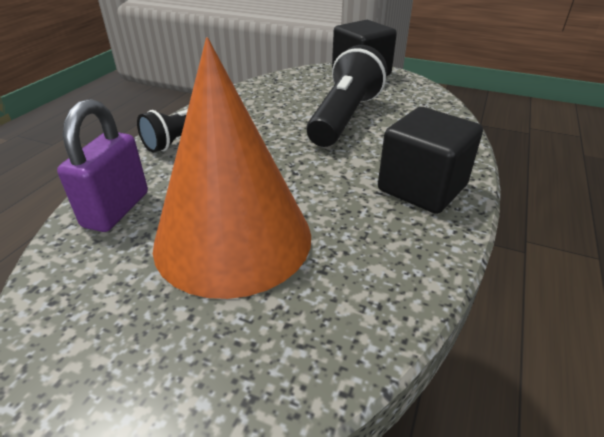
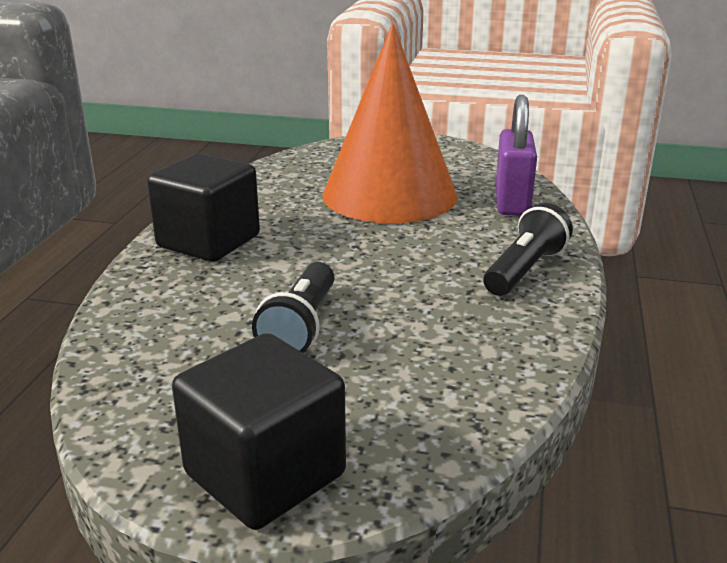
camera: 170 degrees right, 10 degrees down
black flashlight [306,45,387,147] -> black flashlight [252,262,335,353], size x0.63

